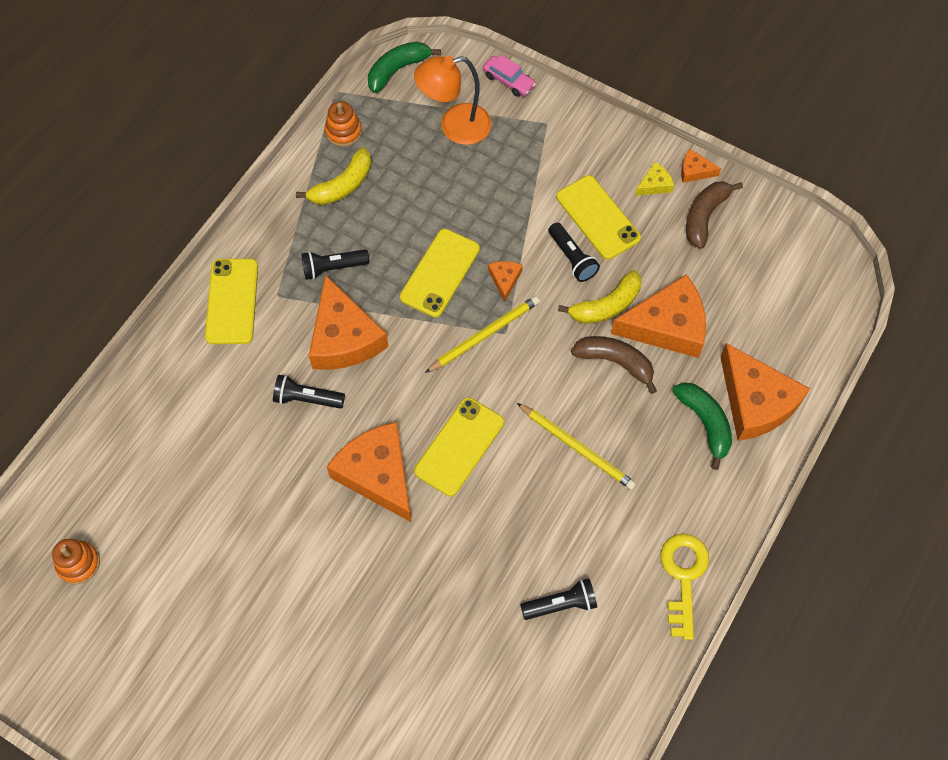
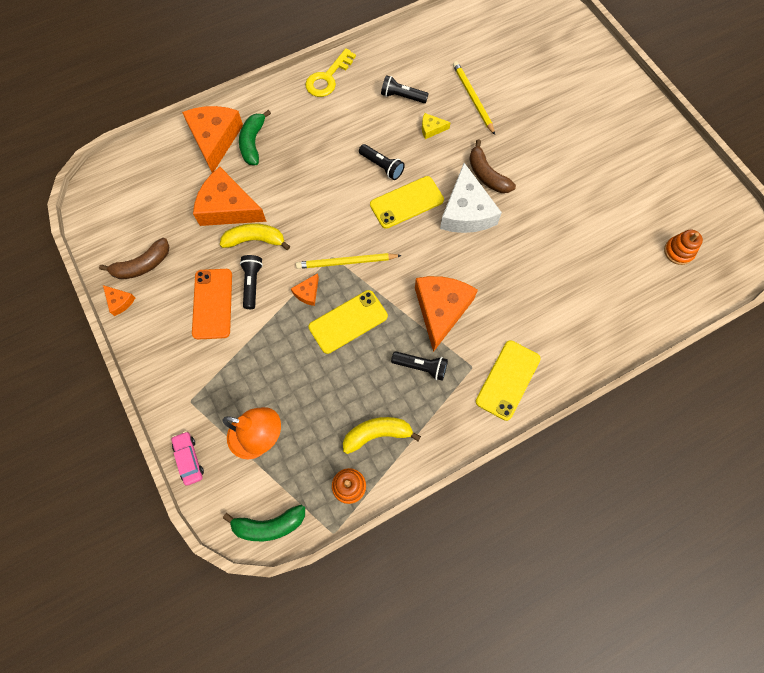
camera: 150 degrees left, 5 degrees up
black flashlight [273,375,345,408] -> black flashlight moved to [359,144,405,180]
orange cheese [326,422,412,523] -> white cheese [440,163,502,233]
yellow pencil [517,403,636,490] -> yellow pencil moved to [453,61,495,135]
yellow phone [556,175,641,259] -> orange phone [192,269,232,340]
brown banana [571,336,657,394] -> brown banana moved to [469,140,516,193]
yellow cheese [635,162,674,196] -> yellow cheese moved to [422,113,451,139]

